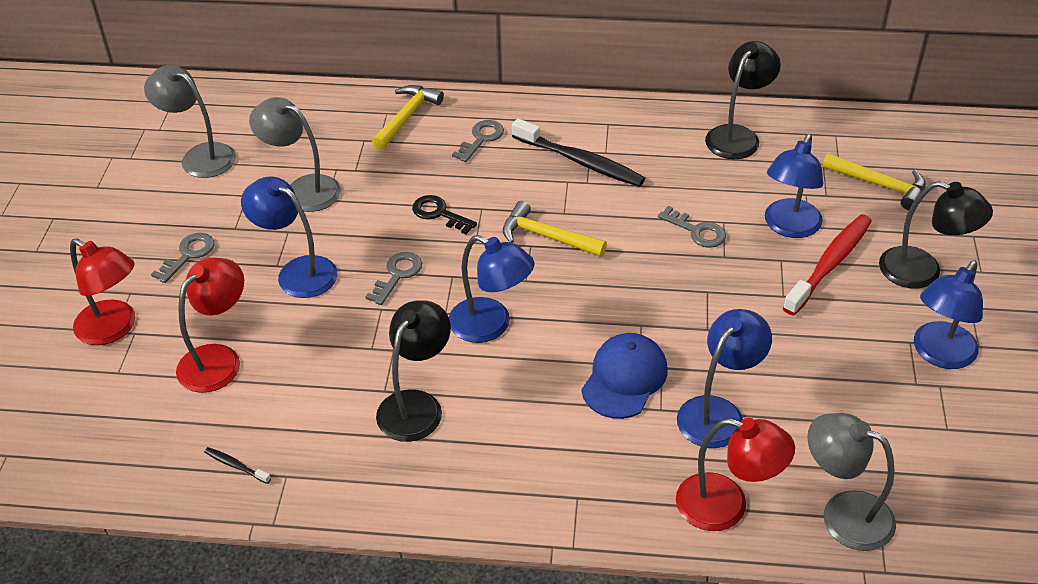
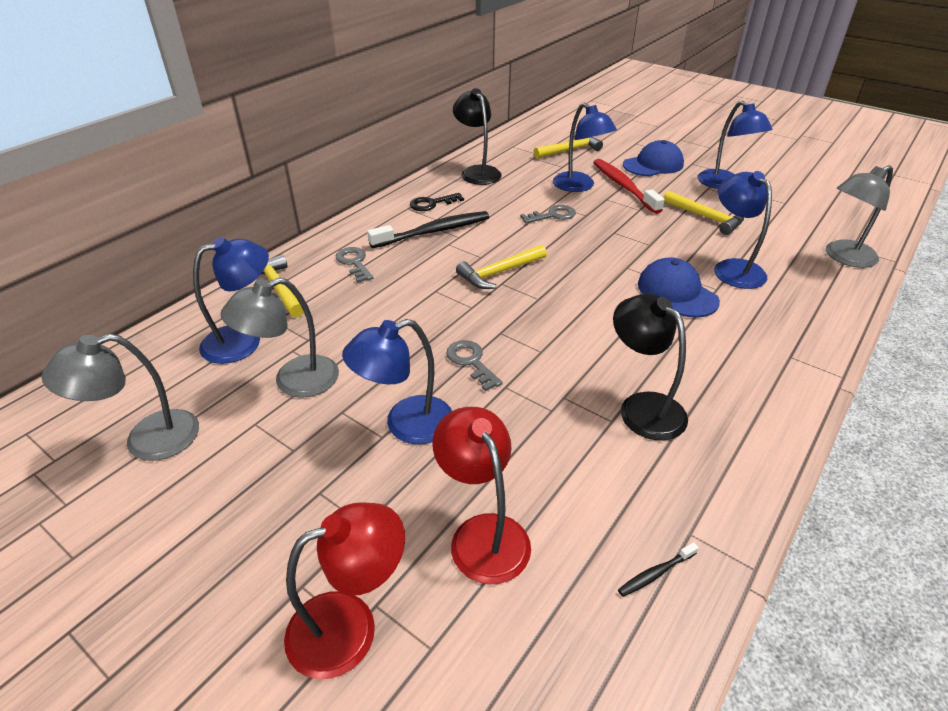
camera: 60 degrees left, 5 degrees down
grey key [151,233,215,283] -> none
black key [412,195,477,235] -> black key moved to [410,193,464,211]
blue lamp [449,235,534,343] -> blue lamp moved to [193,237,269,364]
red lamp [676,418,795,531] -> none
black lamp [879,181,993,289] -> blue cap [623,140,684,176]
none -> yellow hammer [663,190,744,235]

